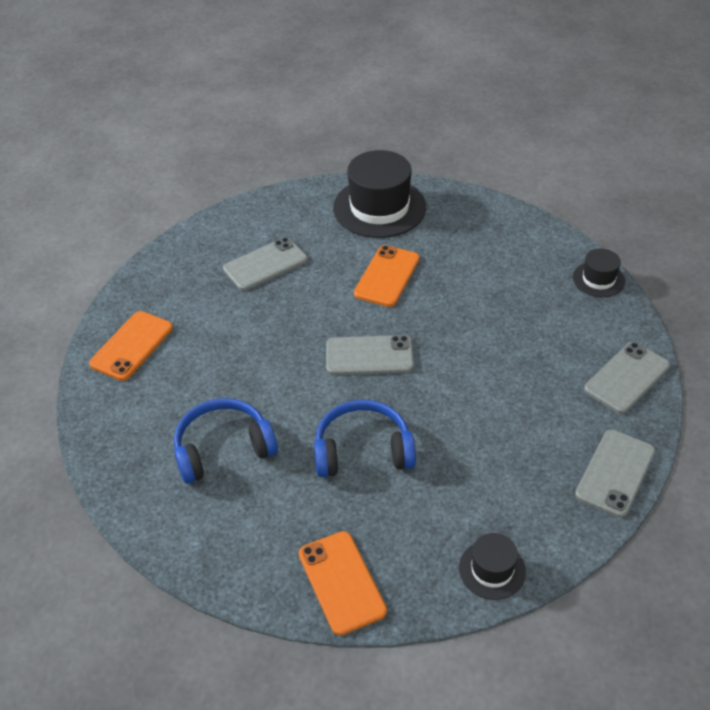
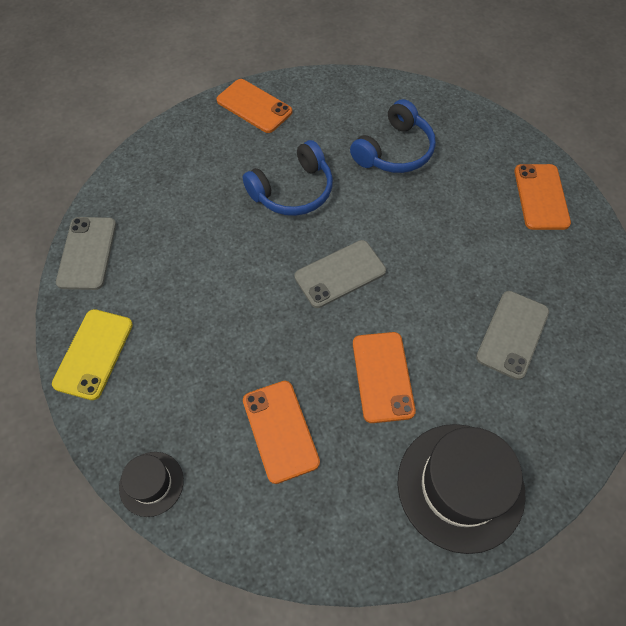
camera: 150 degrees right, 15 degrees up
black hat [459,533,526,600] -> none
grey phone [584,342,670,414] -> yellow phone [52,309,133,400]
none -> orange phone [243,381,320,484]

